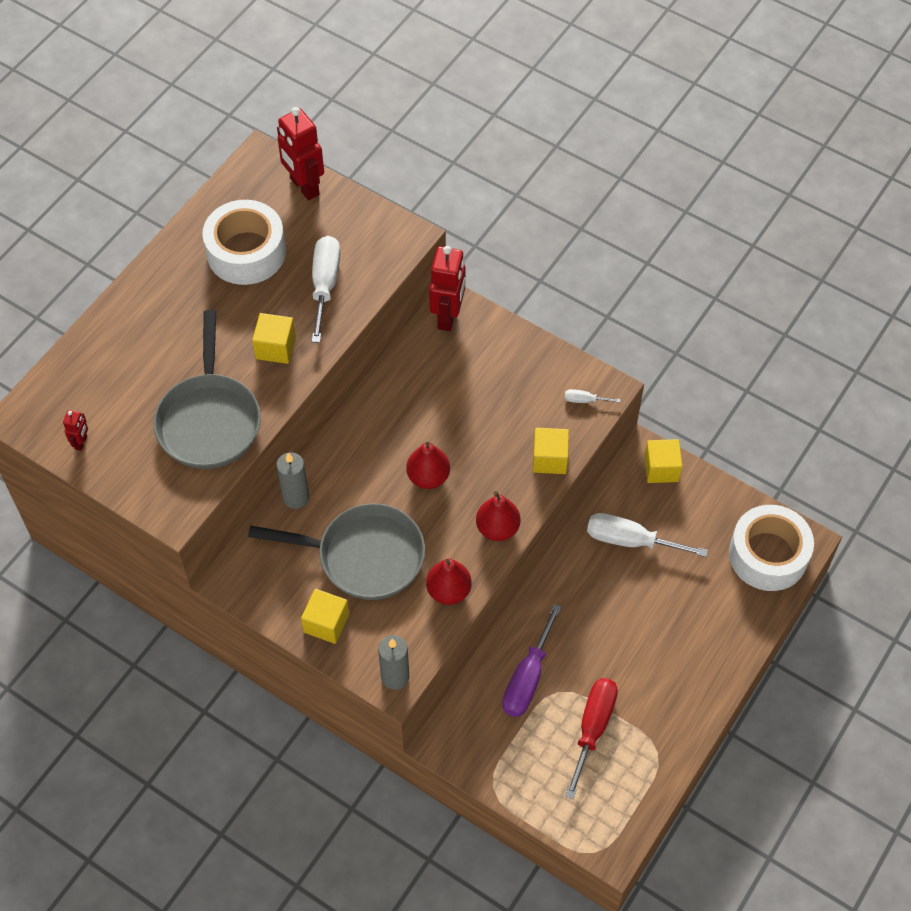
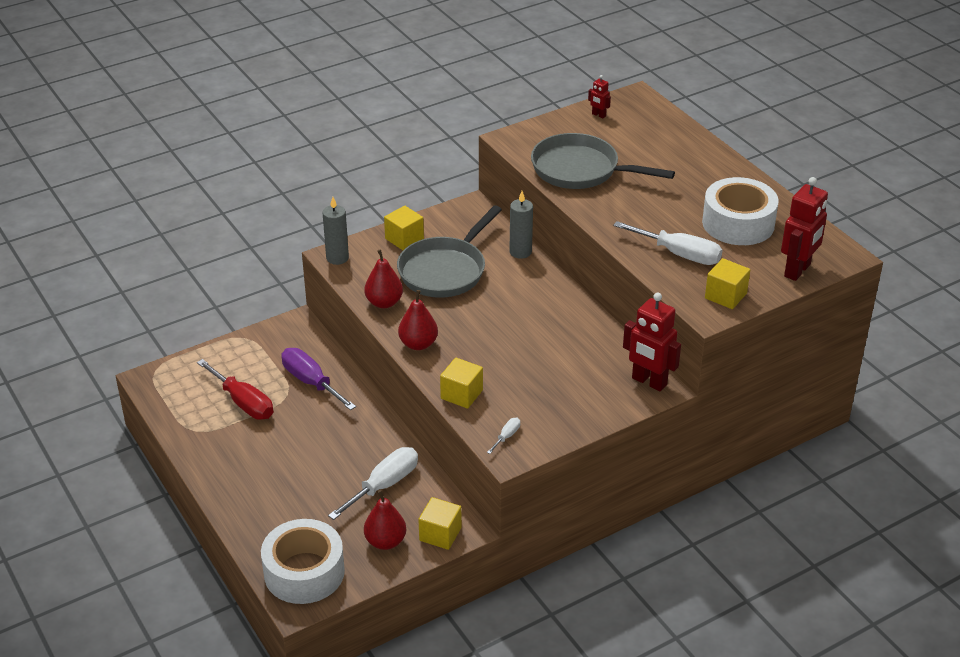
camera: 115 degrees right, 20 degrees down
yellow cube [252,313,296,364] -> yellow cube moved to [705,258,750,309]
red robot [277,107,324,200] -> red robot turned 135 degrees clockwise [781,177,828,281]
red pear [406,442,450,489] -> red pear moved to [364,490,406,550]

